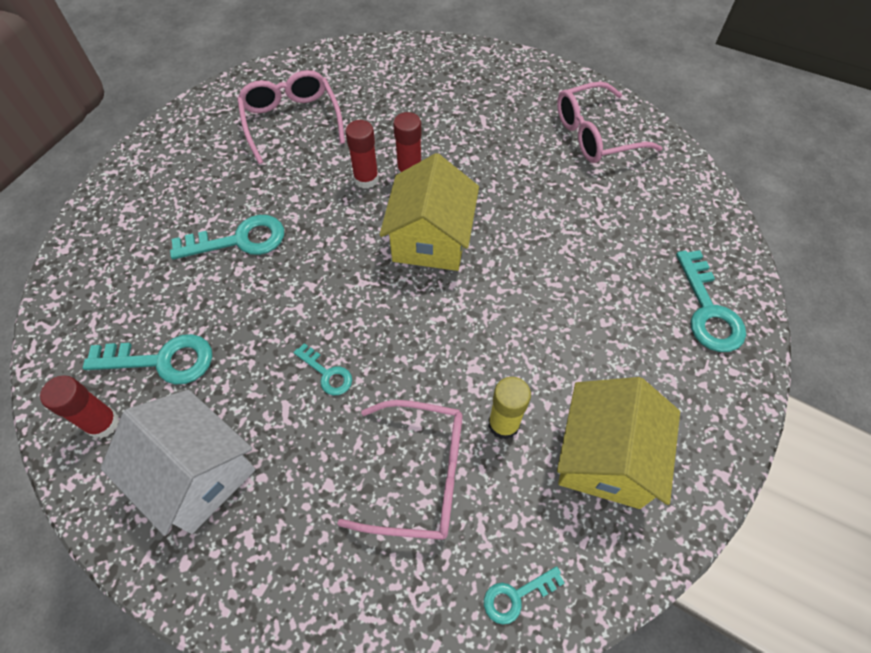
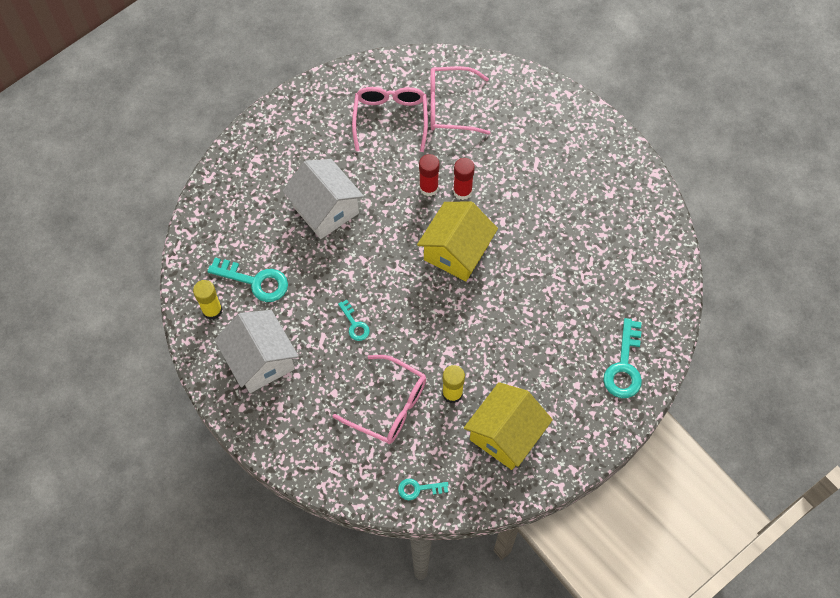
camera: 20 degrees right, 5 degrees up
red glue stick [40,375,119,439] -> yellow glue stick [193,280,222,320]
turquoise key [170,215,284,260] -> white house [283,159,364,239]
pink glasses [557,81,663,163] -> pink glasses moved to [430,66,491,135]

